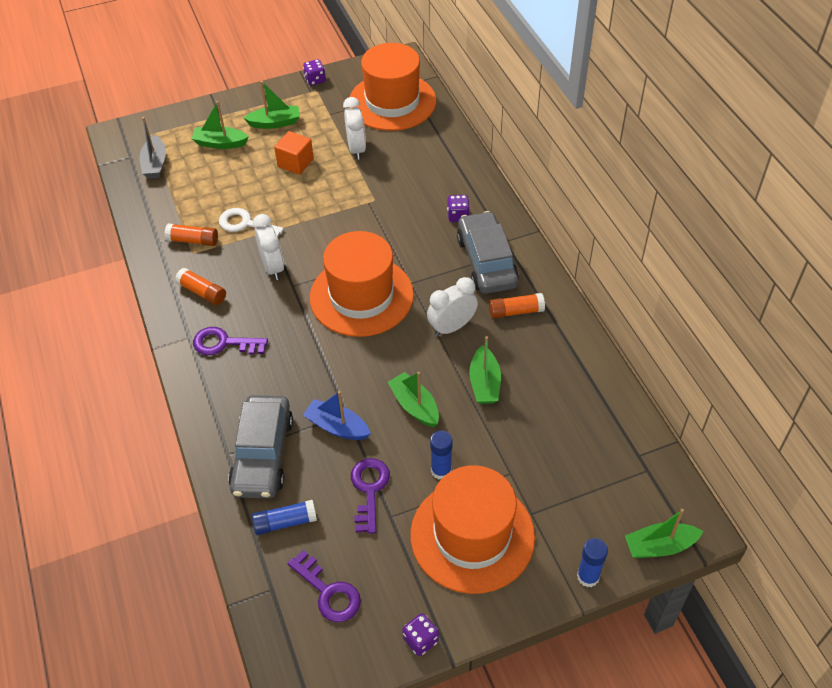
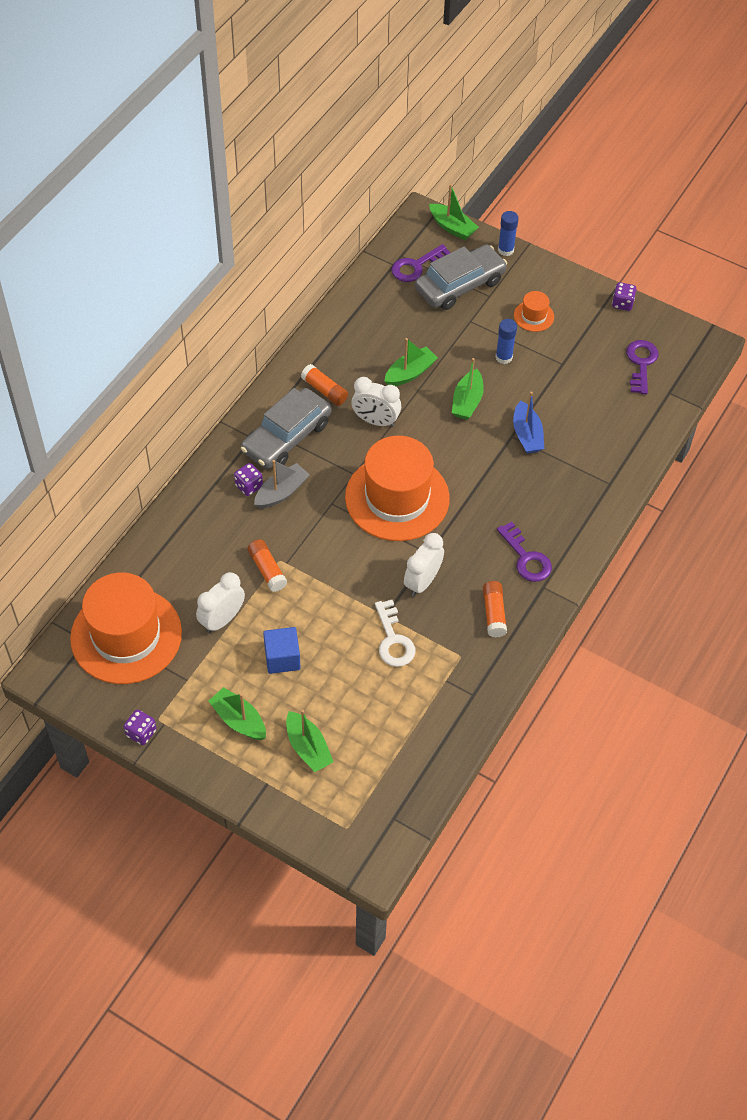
camera: 130 degrees left, 5 degrees up
grey boat [140,117,166,179] -> grey boat moved to [254,460,310,509]
orange glue stick [164,223,218,246] -> orange glue stick moved to [247,539,287,592]
grey car [228,395,293,499] -> grey car moved to [415,245,507,310]
blue glue stick [252,500,317,535] -> none
orange cube [274,131,314,175] -> blue cube [263,627,301,674]
purple key [351,458,390,534] -> purple key moved to [391,244,451,282]
orange hat [410,465,535,594] -> orange hat [514,291,554,332], size x0.42

